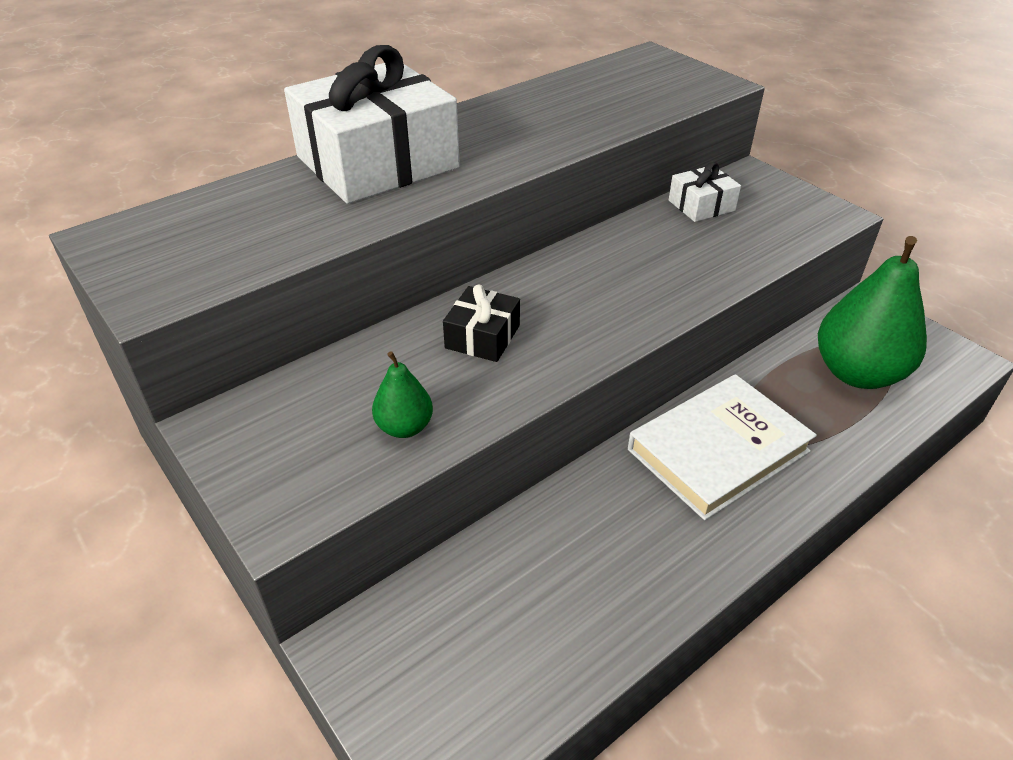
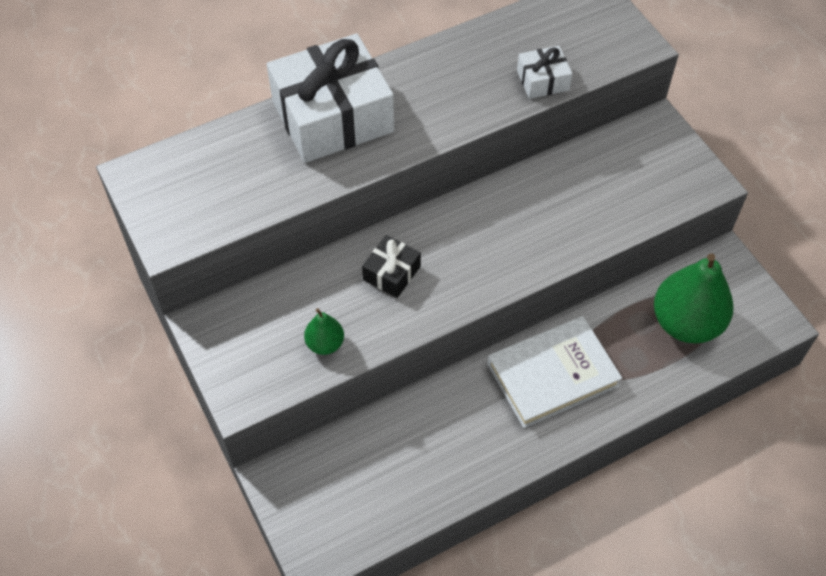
camera: 10 degrees right, 15 degrees up
white gift [669,162,741,222] -> white gift moved to [517,46,572,99]

